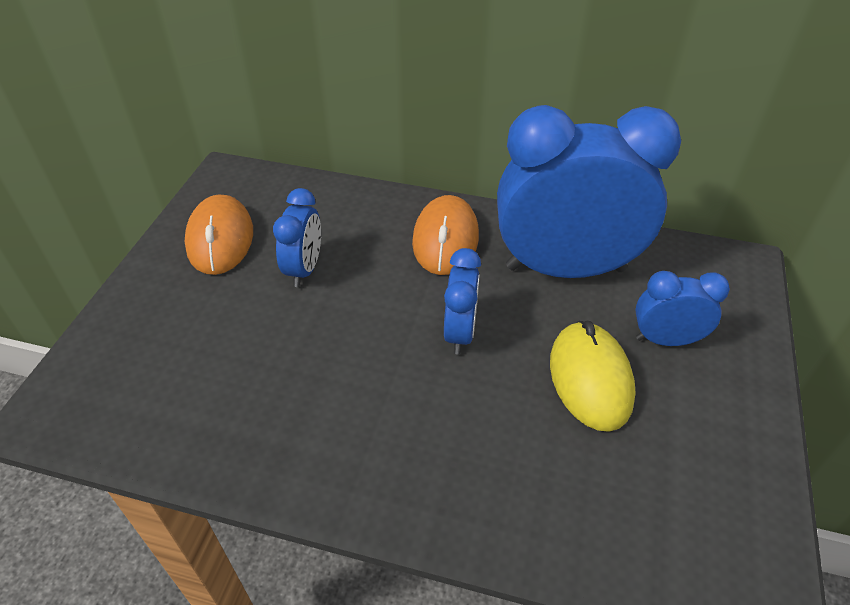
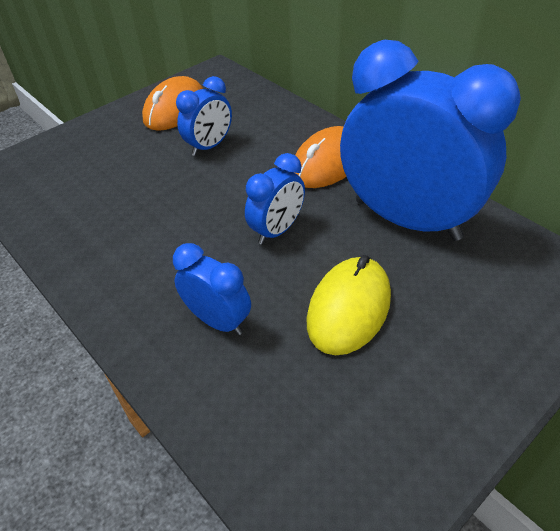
camera: 35 degrees right, 0 degrees up
blue clock [635,271,730,346] -> blue clock moved to [173,243,251,335]

